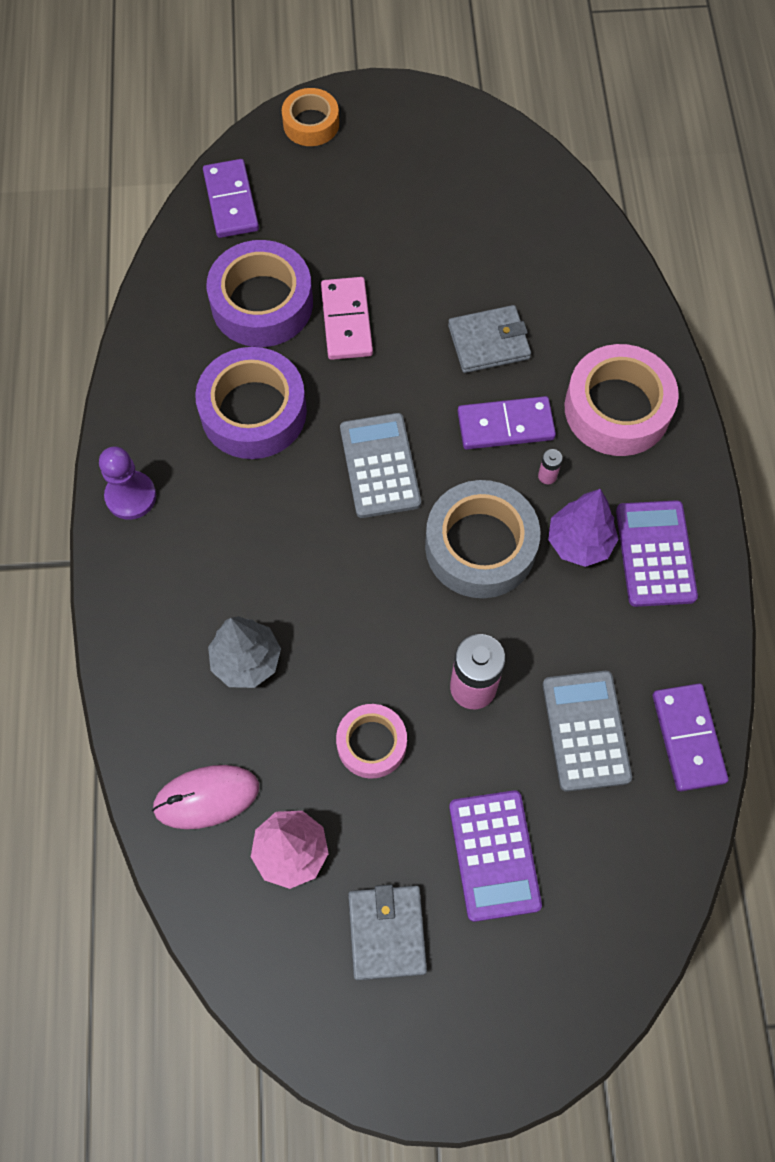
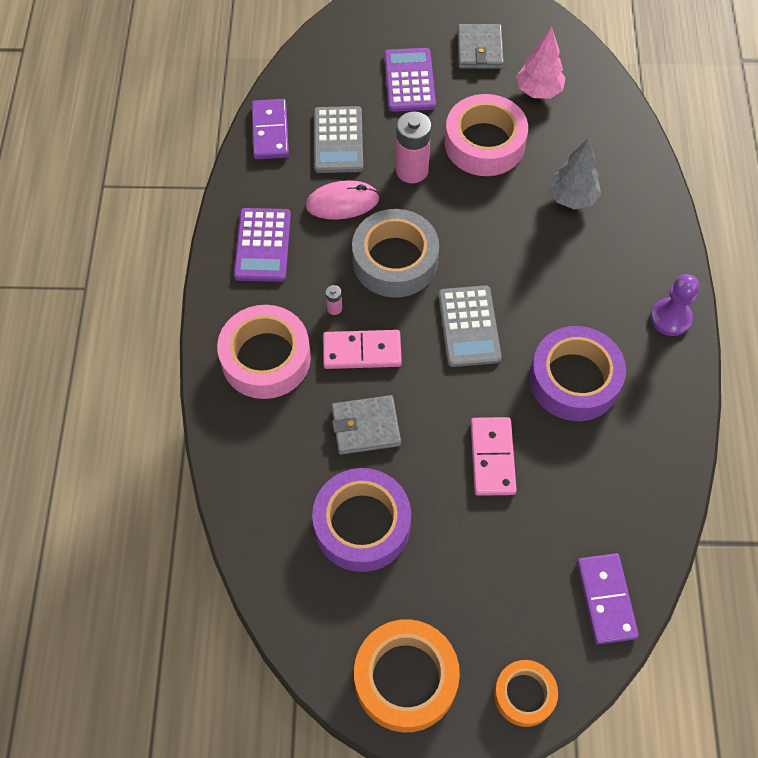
camera: 175 degrees left, 5 degrees down
pink mouse [152,765,259,829] -> pink mouse moved to [306,180,380,220]
purple tape [206,240,313,347] -> purple tape moved to [312,468,411,572]
pink tape [336,704,407,779] -> pink tape [445,94,528,176], size x1.69
purple domino [458,396,556,450] -> pink domino [323,330,402,369]
purple tree [548,489,618,567] -> none
none -> orange tape [354,619,460,733]

